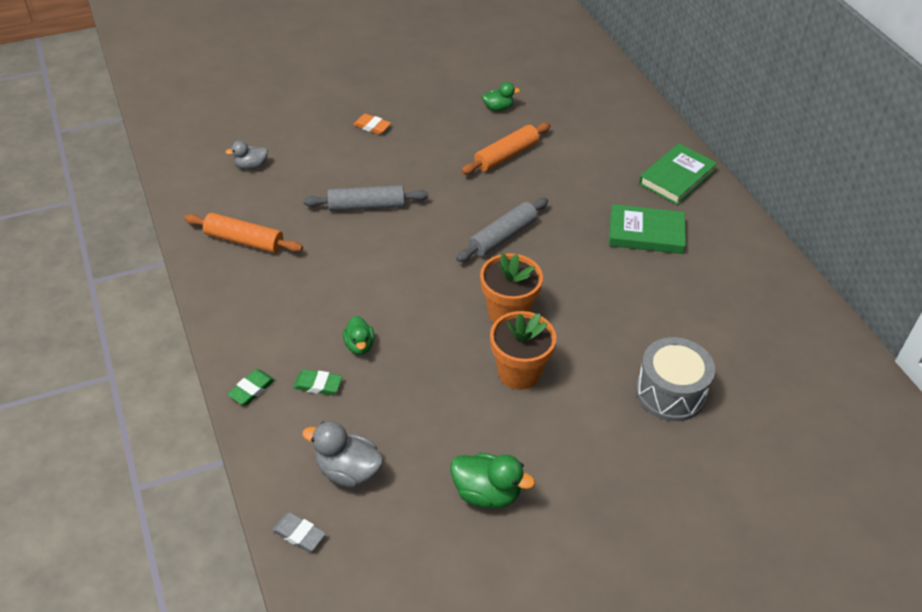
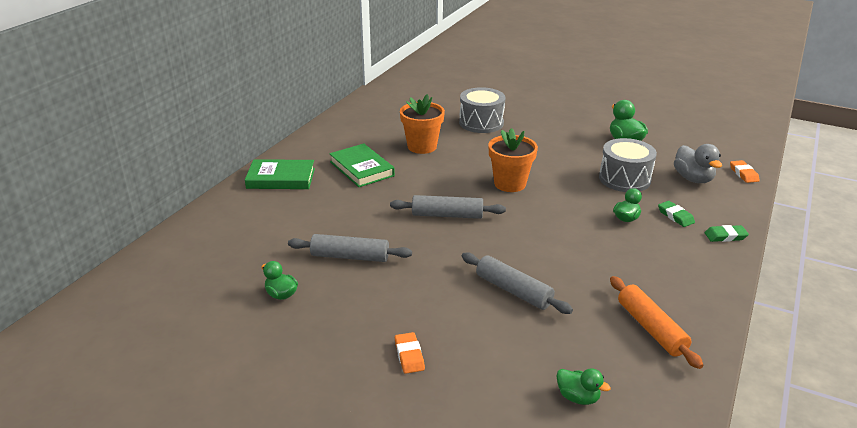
camera: 130 degrees left, 15 degrees down
grey duck [225,141,268,170] -> green duck [556,368,611,405]
grey eraser [272,512,326,552] -> orange eraser [730,160,759,183]
orange rolling pin [461,122,550,174] -> grey rolling pin [288,234,412,262]
orange flower pot [490,311,556,390] -> orange flower pot moved to [400,94,445,154]
none -> grey drum [599,138,657,192]

